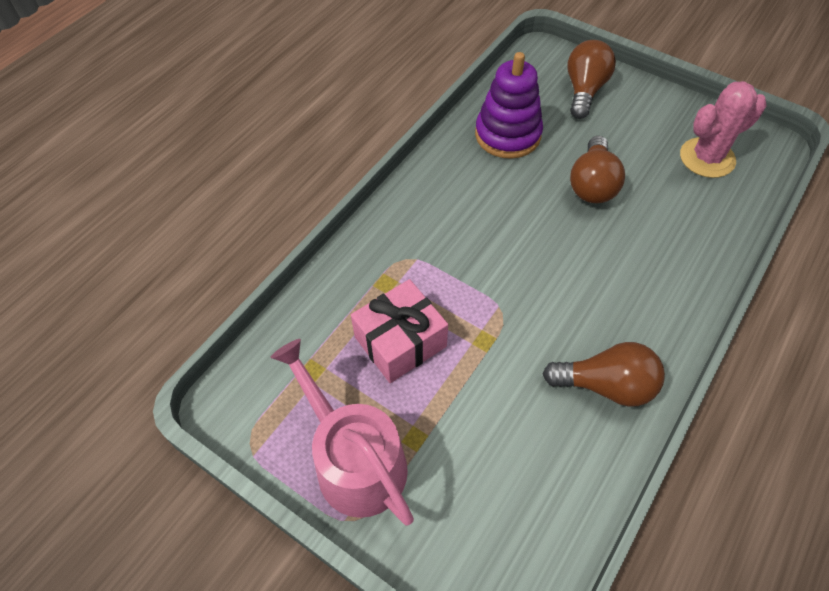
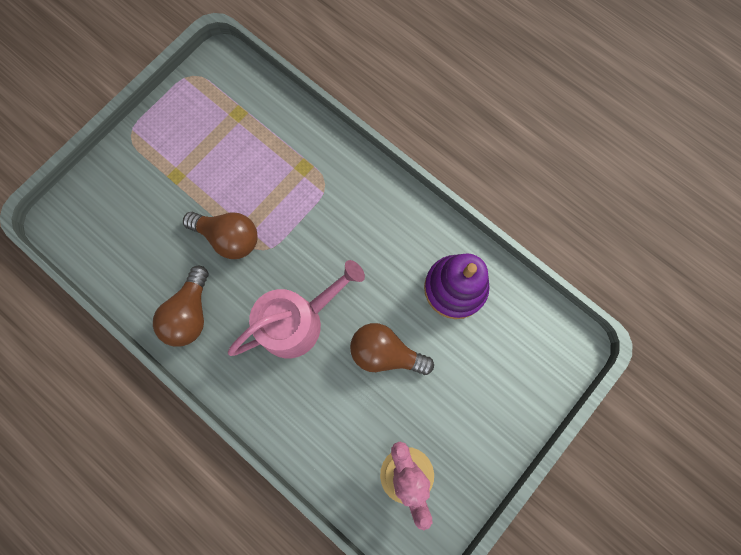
camera: 95 degrees right, 20 degrees up
pink watering can [271,339,414,526] -> pink watering can moved to [228,260,365,358]
pink gift [351,279,448,383] -> none
brown light bulb [568,40,616,119] -> brown light bulb moved to [183,212,258,259]

